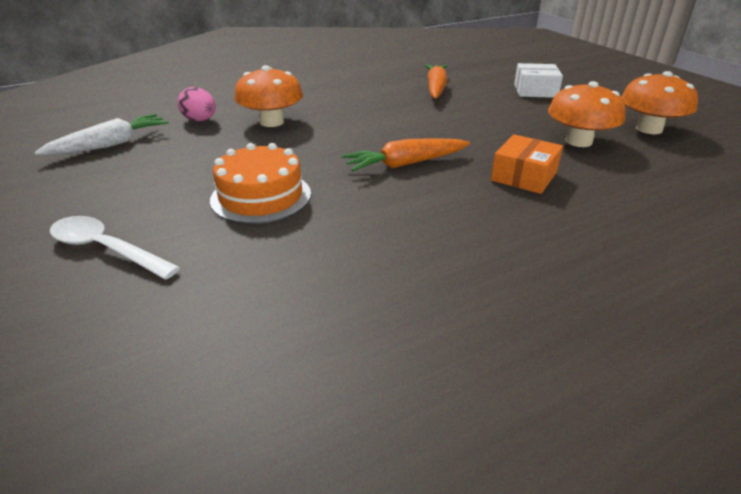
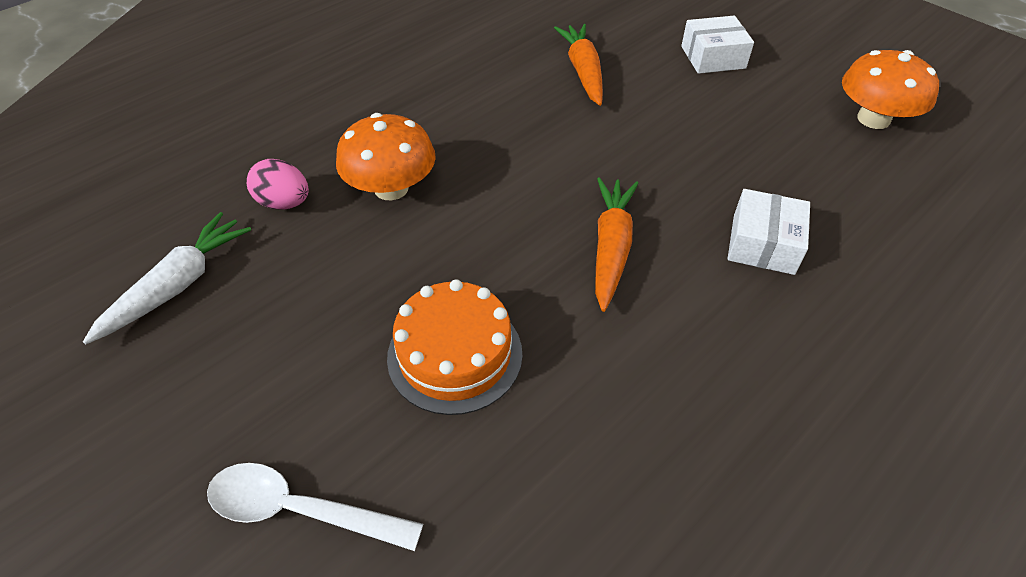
camera: 15 degrees left, 15 degrees up
orange carrot [342,138,470,171] -> orange carrot turned 135 degrees clockwise [595,177,639,312]
orange box [491,134,563,194] -> white box [728,189,810,275]
orange mushroom [548,81,625,147] -> none

